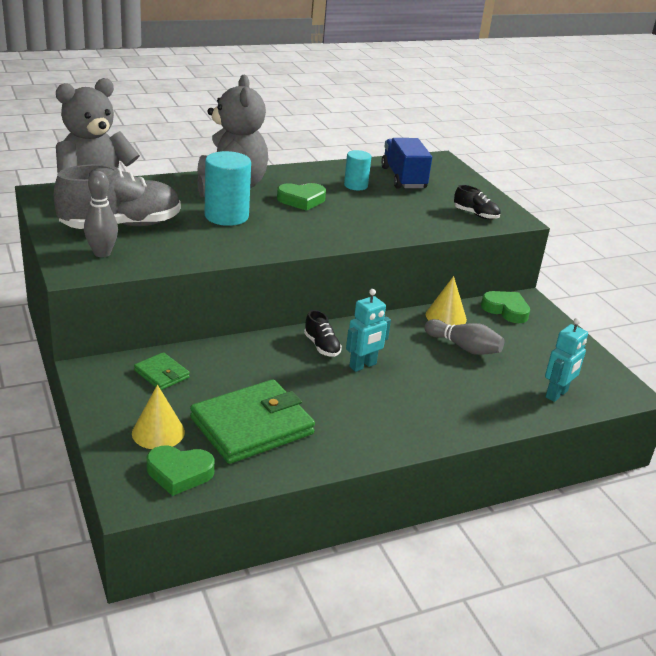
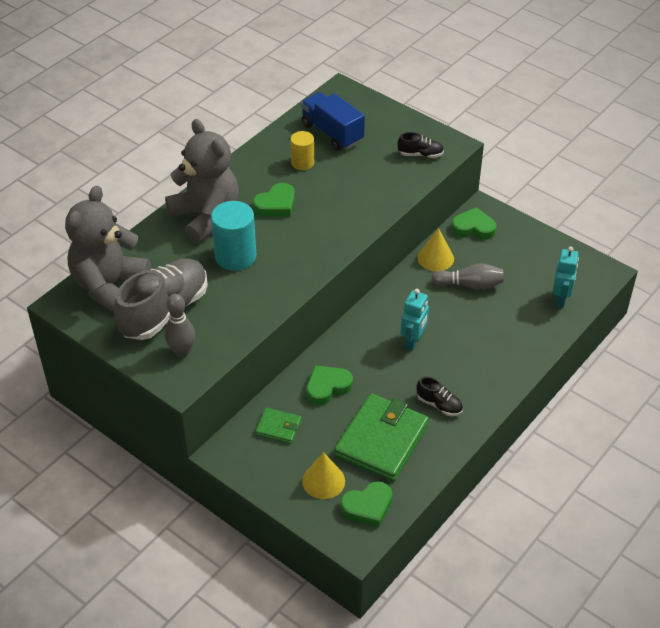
camera: 25 degrees left, 15 degrees up
black shoe [304,310,342,357] -> black shoe moved to [417,377,463,416]
turquoise cylinder [344,150,371,190] -> yellow cylinder [291,131,314,170]
none -> green heart [307,365,353,405]

